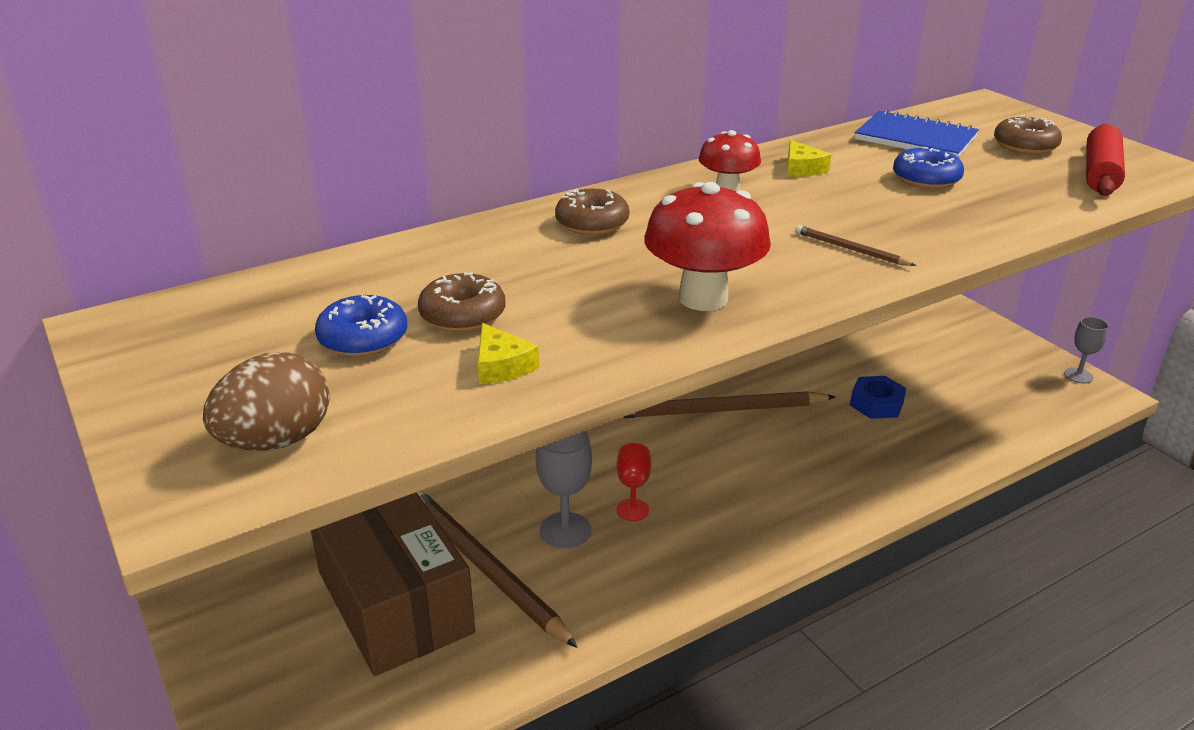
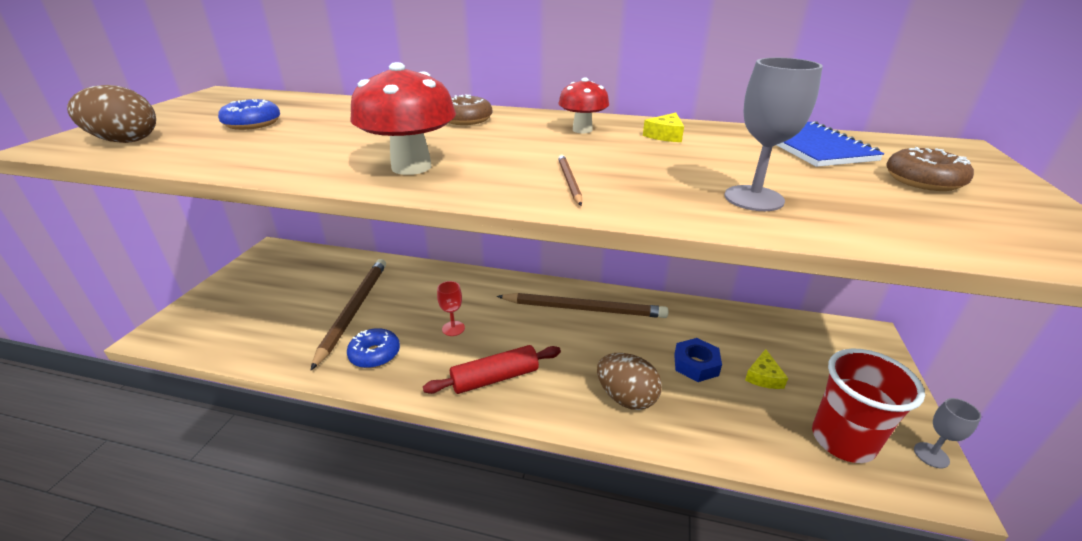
camera: 45 degrees right, 0 degrees up
brown box [311,492,475,676] -> none
brown donut [418,272,506,332] -> none
yellow cheese [478,323,539,384] -> yellow cheese moved to [745,349,788,389]
grey goblet [536,431,592,549] -> grey goblet moved to [725,58,823,211]
brown pencil [621,391,836,418] -> brown pencil turned 150 degrees clockwise [497,293,668,318]
blue donut [893,147,964,189] -> blue donut moved to [347,328,400,368]
red rolling pin [1086,124,1125,196] -> red rolling pin moved to [423,345,561,394]
none -> brown egg [597,353,662,410]
none -> red cup [812,349,925,463]

